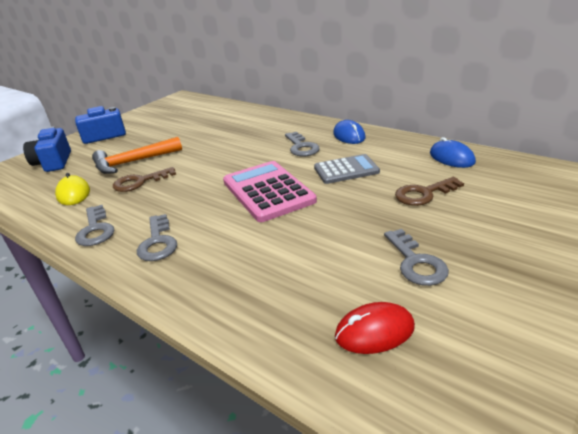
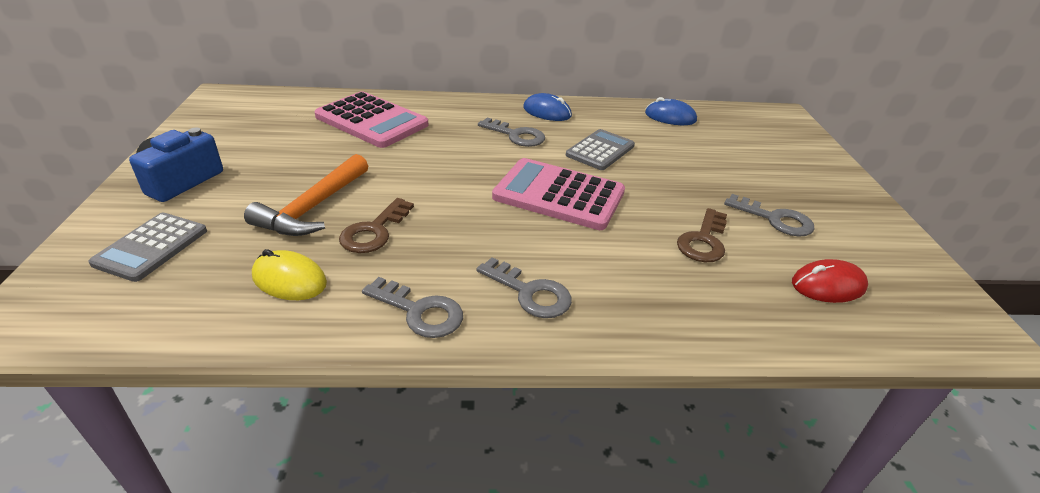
camera: 45 degrees left, 5 degrees up
blue camera [23,126,71,172] -> grey calculator [88,213,207,282]
red mouse [335,302,415,354] -> red mouse turned 45 degrees clockwise [792,259,868,303]
brown key [395,177,464,206] -> brown key moved to [677,208,727,262]
none -> pink calculator [314,91,428,148]

